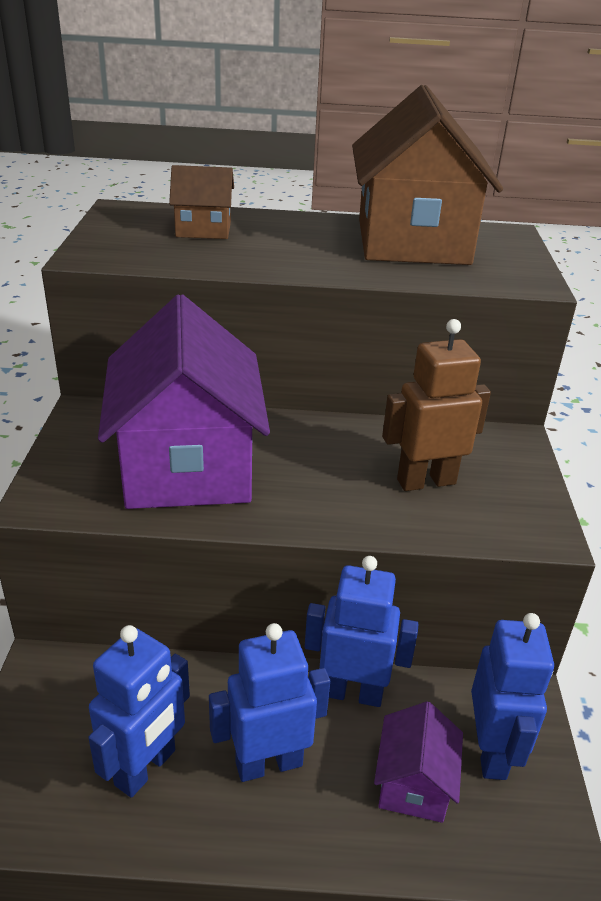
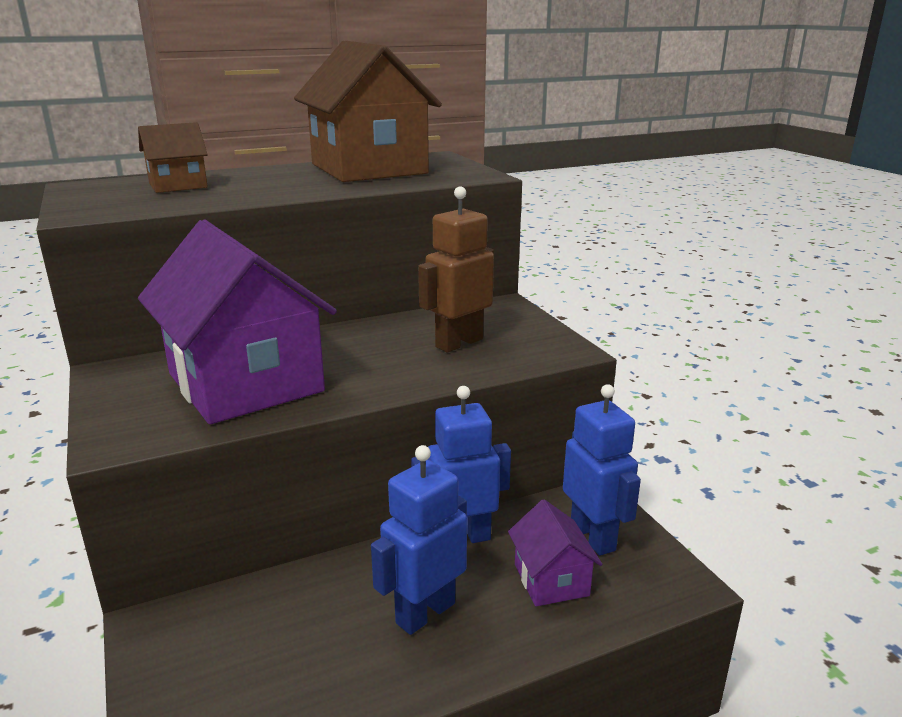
camera: 25 degrees left, 10 degrees down
blue robot [88,625,190,798] -> none

